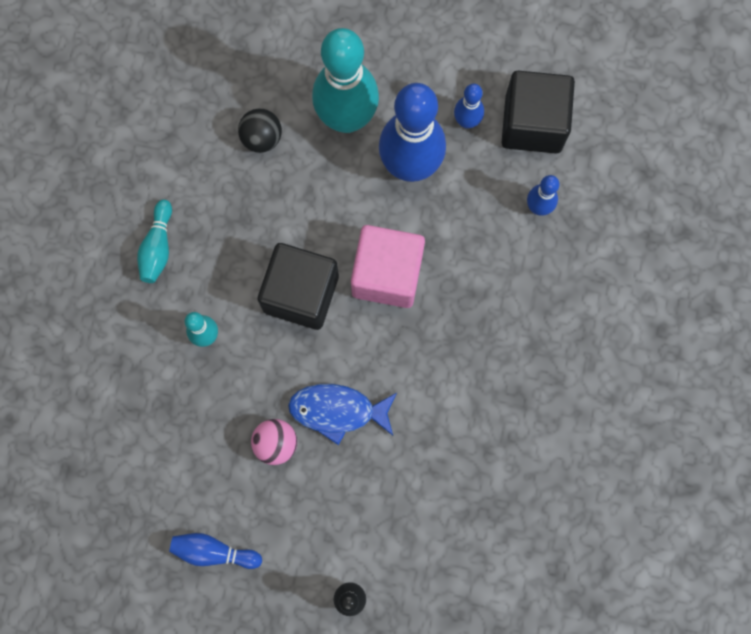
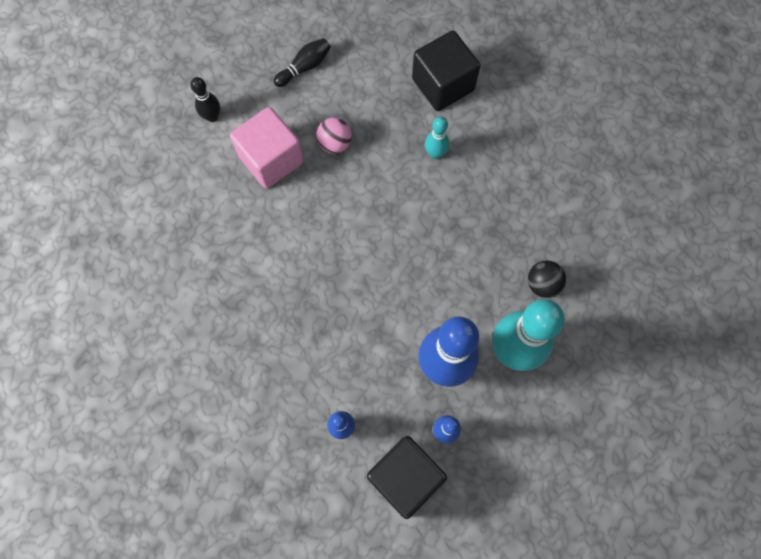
camera: 130 degrees right, 5 degrees down
turquoise bowling pin [137,200,172,283] -> none
blue bowling pin [169,533,262,569] -> black bowling pin [274,38,331,87]
black cube [258,243,339,330] -> black cube moved to [412,30,480,111]
blue fish [288,384,397,445] -> none
pink cube [351,225,425,308] -> pink cube moved to [230,107,304,189]

